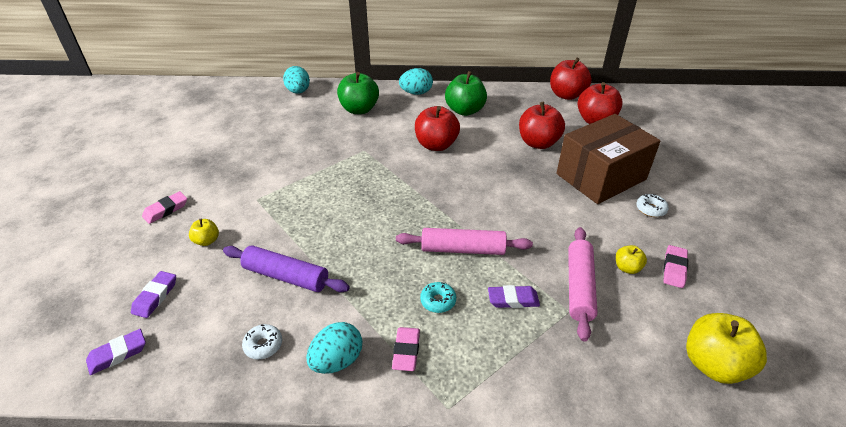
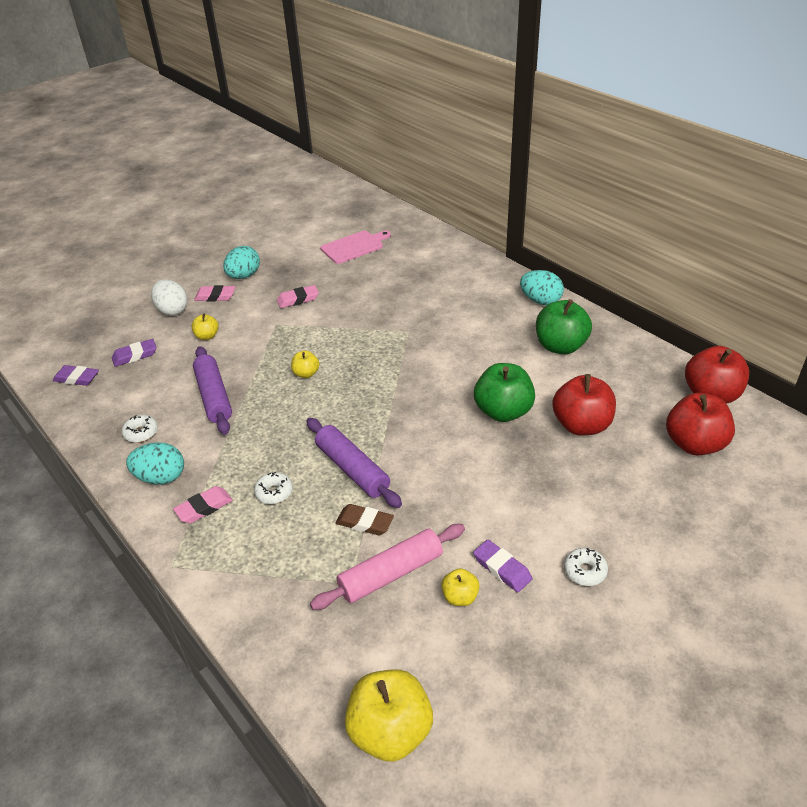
camera: 50 degrees right, 0 degrees up
turquoise egg [283,66,310,94] -> turquoise egg moved to [223,246,260,279]
green apple [337,72,379,114] -> green apple moved to [474,363,535,422]
pink rolling pin [396,228,533,255] -> purple rolling pin [307,418,402,508]
red apple [415,106,460,151] -> none
turquoise donut [420,282,456,313] -> white donut [254,472,293,504]
purple eraser [488,285,540,308] -> purple eraser moved to [473,540,532,592]
brown box [556,114,661,204] -> none
pink eraser [663,245,688,288] -> pink eraser moved to [277,285,319,308]
none -> white egg [151,279,188,316]
none -> yellow apple [291,351,319,378]
none -> pink cutting board [321,231,391,264]
none -> brown eraser [336,504,394,535]

